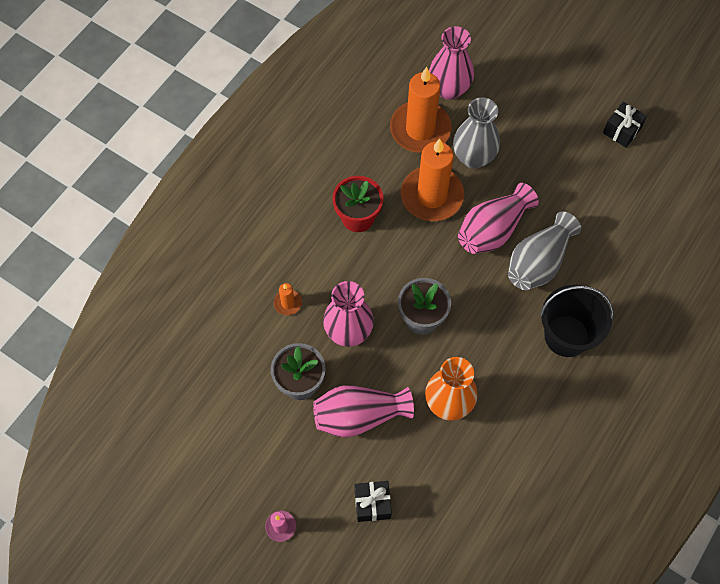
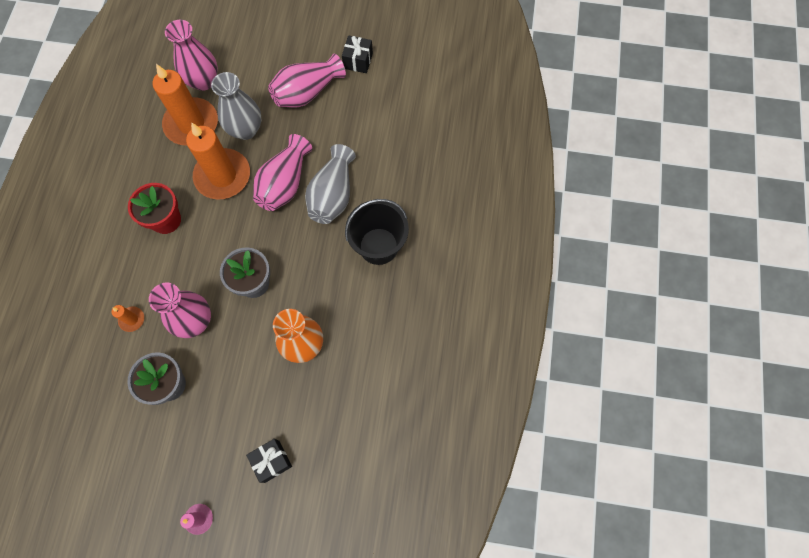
camera: 25 degrees left, 5 degrees up
pink vase [313,385,414,437] -> pink vase moved to [268,54,346,108]

